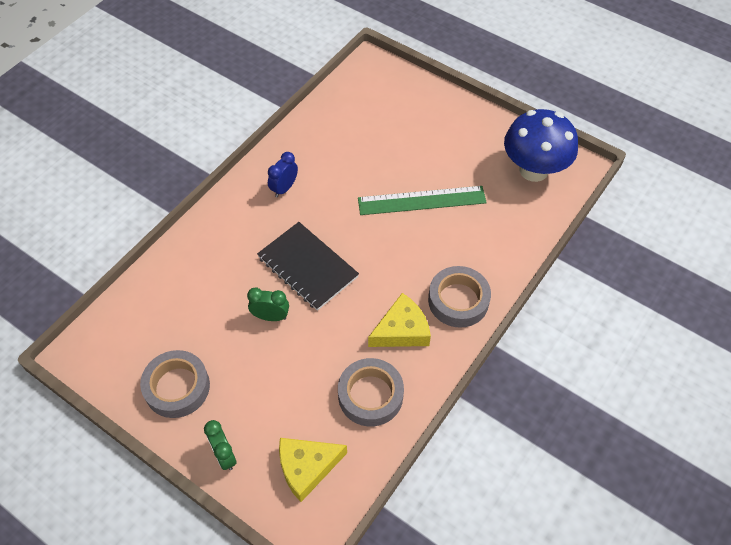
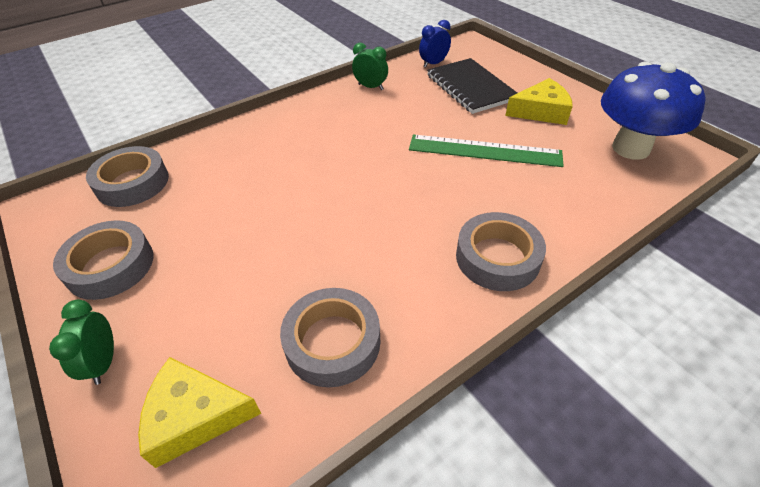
camera: 20 degrees right, 10 degrees down
green clock [247,288,289,321] -> green clock moved to [352,43,388,90]
black notebook [257,222,359,311] -> black notebook moved to [427,58,517,114]
blue clock [268,152,298,198] -> blue clock moved to [419,20,451,68]
yellow cheese [368,293,431,347] -> yellow cheese moved to [505,78,573,125]
none -> grey tape [86,146,169,207]

